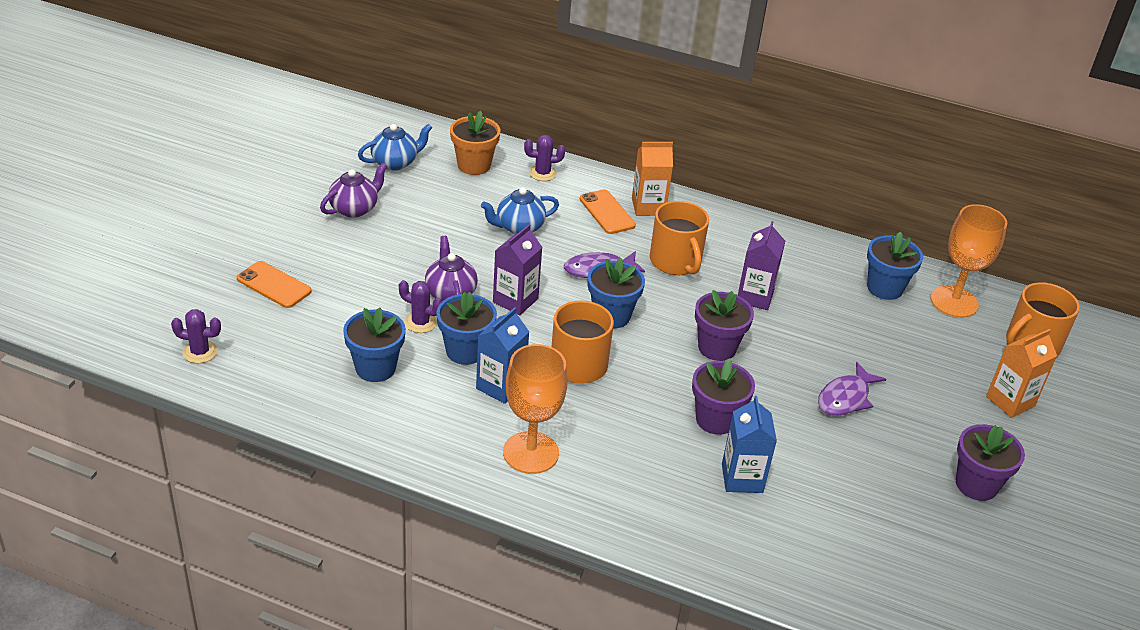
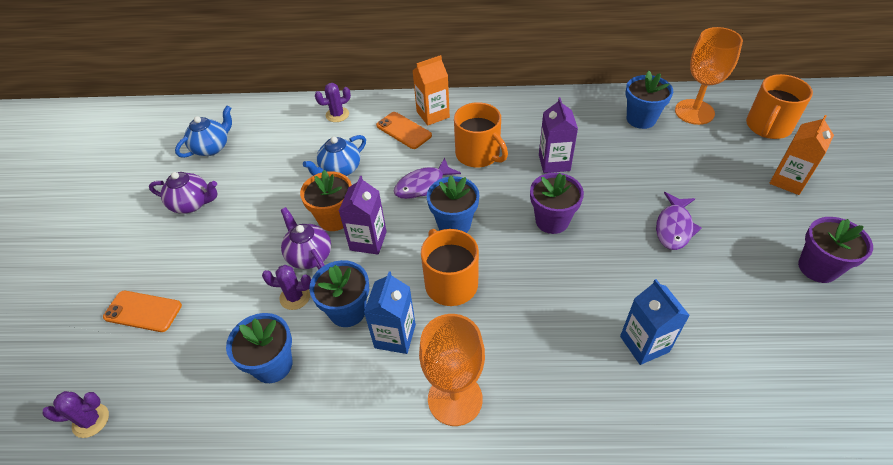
camera: 15 degrees left, 10 degrees up
purple teapot [320,163,387,218] -> purple teapot turned 75 degrees clockwise [149,172,217,214]
orange flower pot [450,111,501,175] -> orange flower pot moved to [300,170,352,231]
purple flower pot [692,358,755,435] -> none

